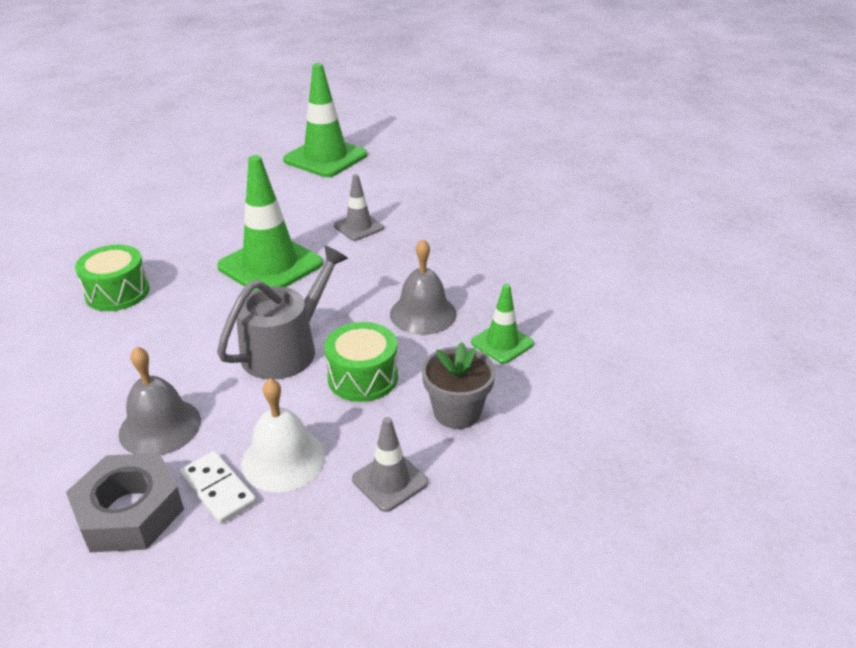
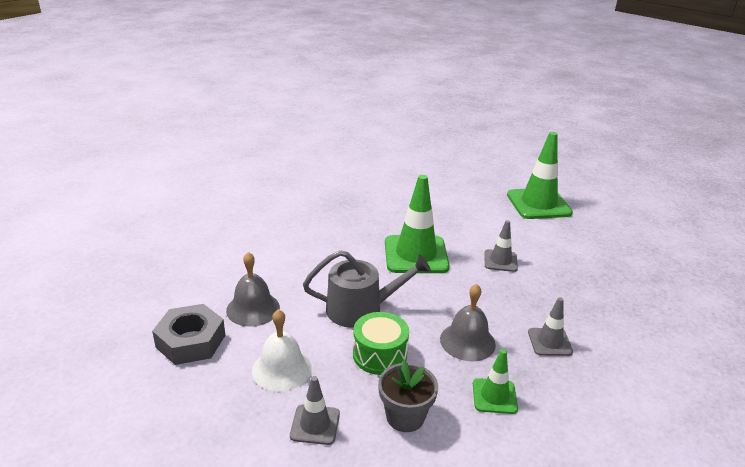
camera: 45 degrees right, 5 degrees down
green drum [75,245,149,311] -> none
white domino [180,451,257,524] -> none
none -> grey traffic cone [528,297,573,356]

